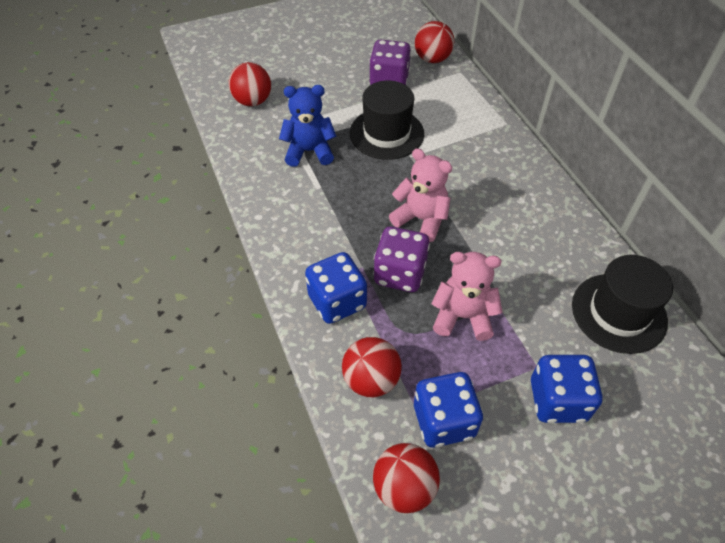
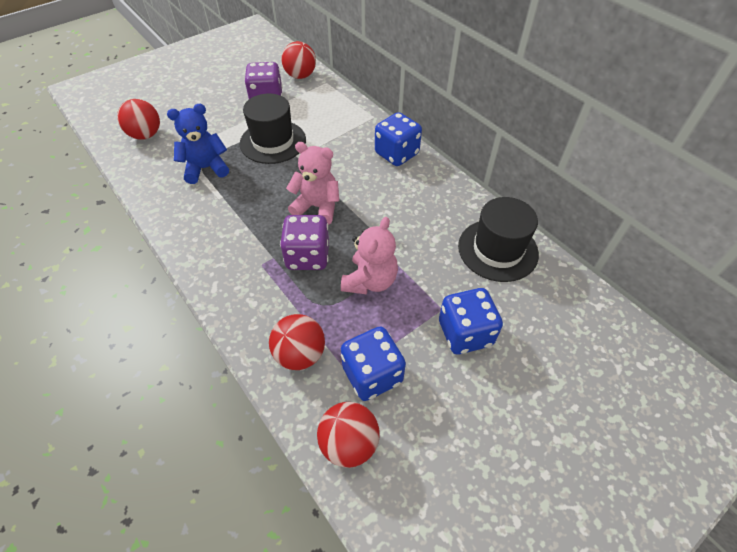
camera: 15 degrees left, 0 degrees up
blue dice [305,252,367,324] -> blue dice moved to [375,112,422,166]
pink teddy bear [431,252,503,341] -> pink teddy bear turned 120 degrees clockwise [341,217,398,294]

